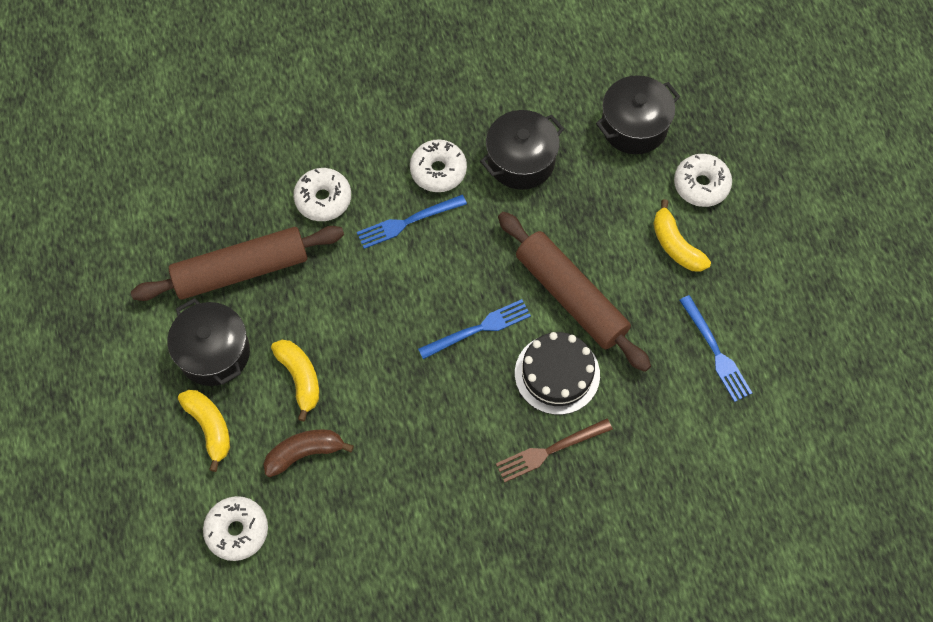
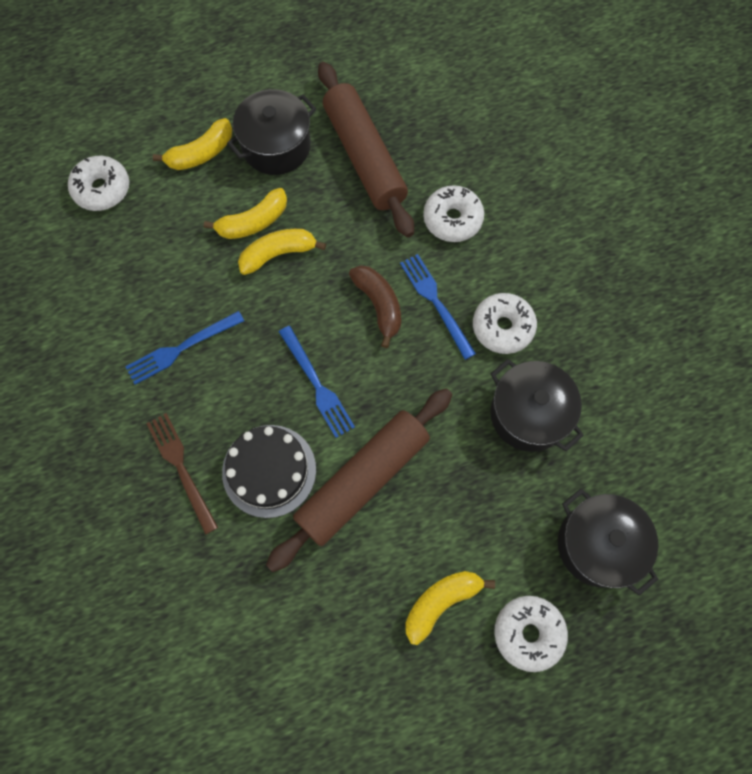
camera: 85 degrees right, 5 degrees up
brown banana [264,429,354,477] -> brown banana moved to [349,265,401,348]
blue fork [679,295,752,402] -> blue fork moved to [125,311,244,385]
none -> yellow banana [238,229,326,275]

